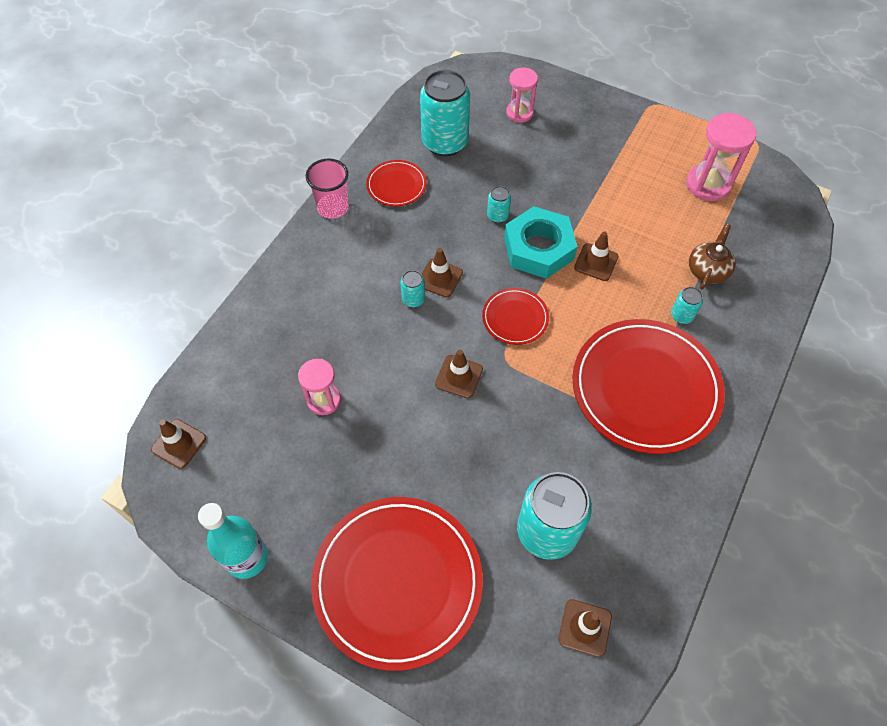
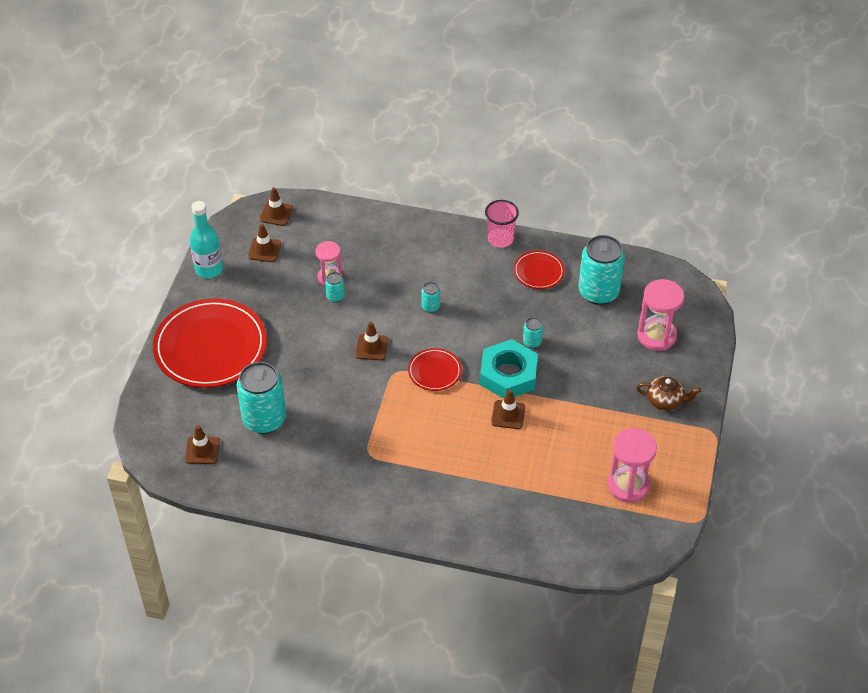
camera: 75 degrees right, 10 degrees down
brown traffic cone [421,248,463,298] -> brown traffic cone moved to [248,224,281,262]
pink hourglass [506,68,538,123] -> pink hourglass [637,279,684,351], size x1.54
red plate [572,319,725,454] -> none
turquoise can [671,287,703,324] -> turquoise can moved to [325,272,345,303]
brown teapot [689,224,736,290] -> brown teapot moved to [636,376,701,411]

